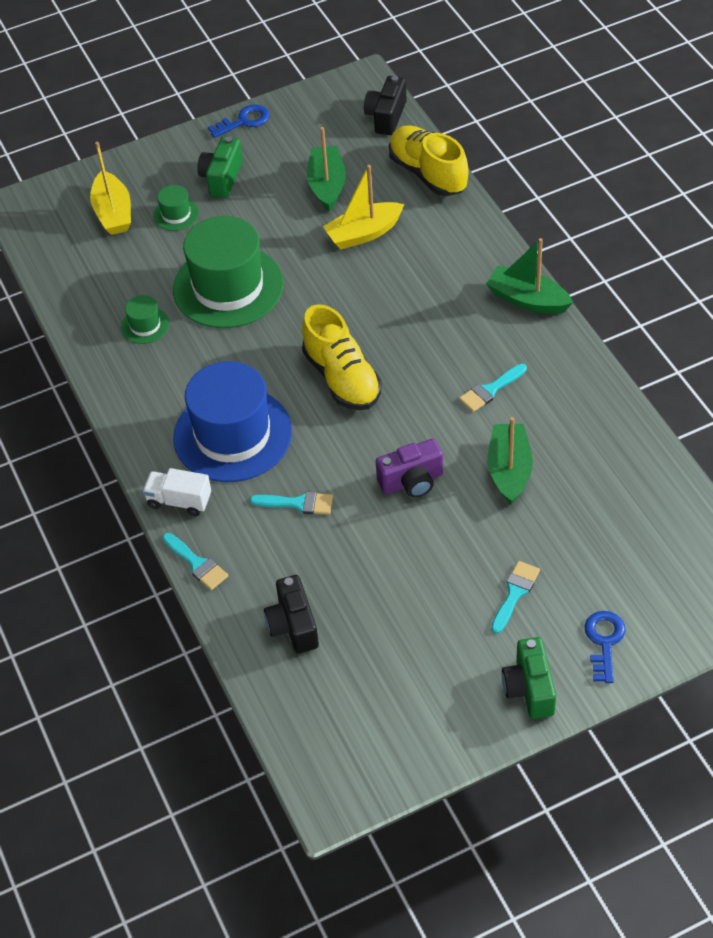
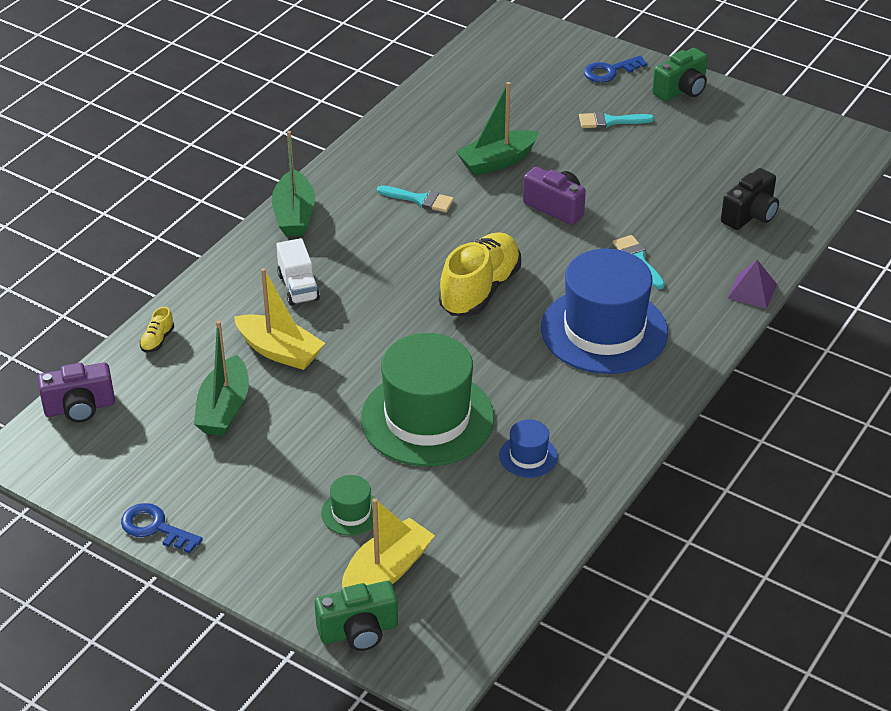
camera: 125 degrees left, 10 degrees down
green hat [121,295,169,344] -> blue hat [499,419,558,478]
white truck [142,468,211,516] -> white truck moved to [276,238,320,306]
turquoise brush [163,533,228,590] -> purple pyramid [727,260,777,309]
green camera [197,137,243,198] -> green camera moved to [314,581,398,651]
green boat [307,127,346,212] -> green boat turned 45 degrees counterclockwise [194,321,249,436]
black camera [364,76,407,135] -> purple camera [38,362,115,423]
yellow shoe [389,125,469,196] -> yellow shoe [140,307,174,353], size x0.40

